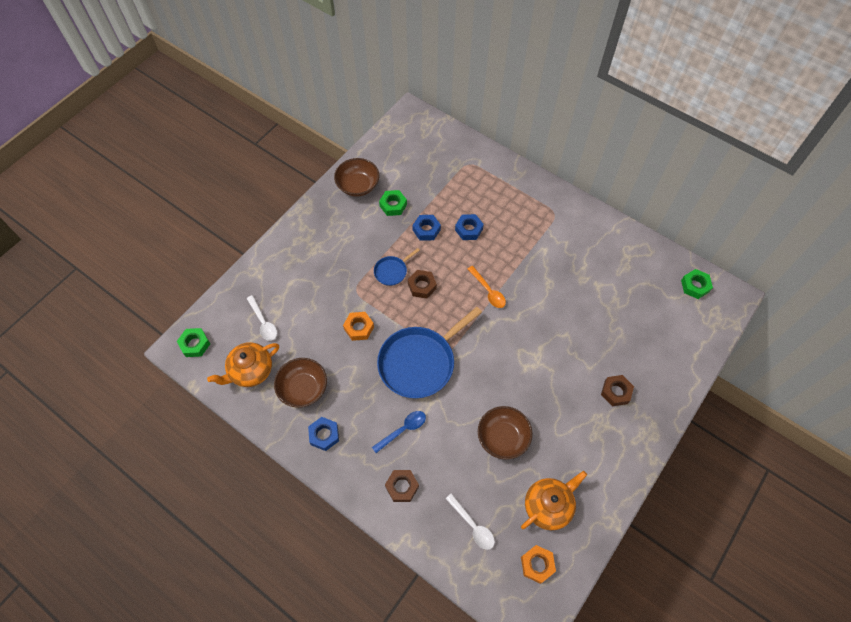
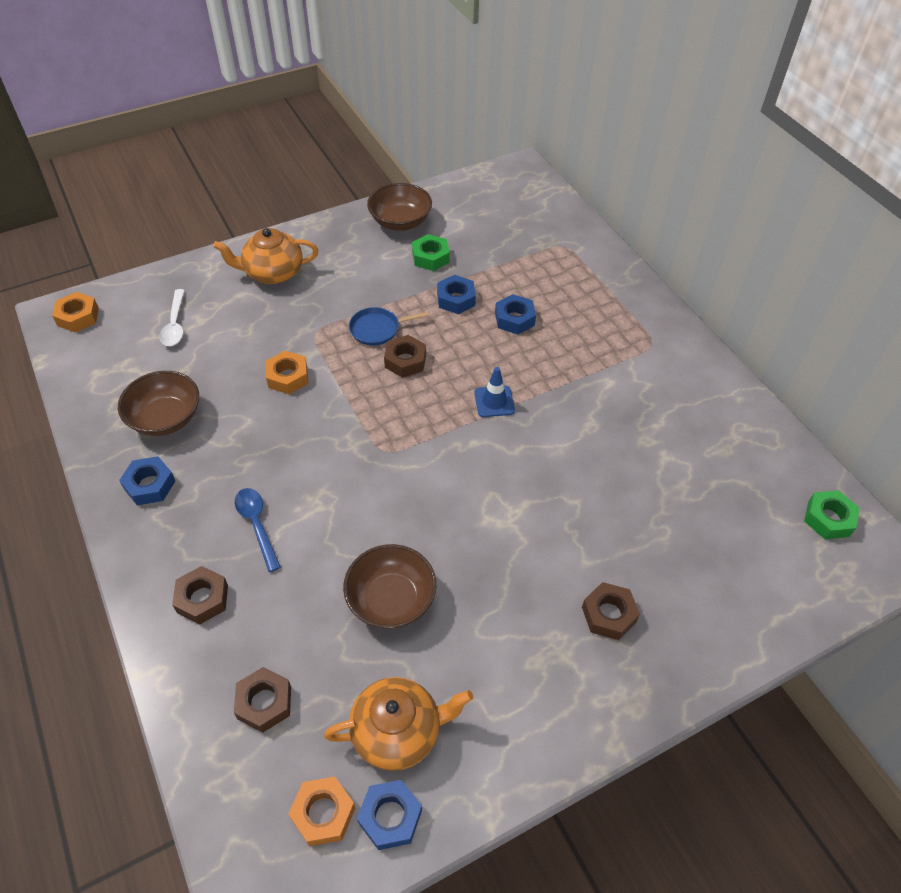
camera: 25 degrees right, 10 degrees down
green nut [177,328,210,357] -> orange nut [52,292,99,332]
orange teapot [207,342,279,387] -> orange teapot moved to [213,228,318,284]
blue spoon [372,411,426,453] -> blue spoon turned 105 degrees counterclockwise [235,488,281,572]
blue pan [377,307,482,398] -> none
white spoon [445,493,495,550] -> brown nut [234,667,291,733]
orange spoon [468,266,506,308] -> blue traffic cone [474,367,515,417]
none -> blue nut [357,780,422,850]

